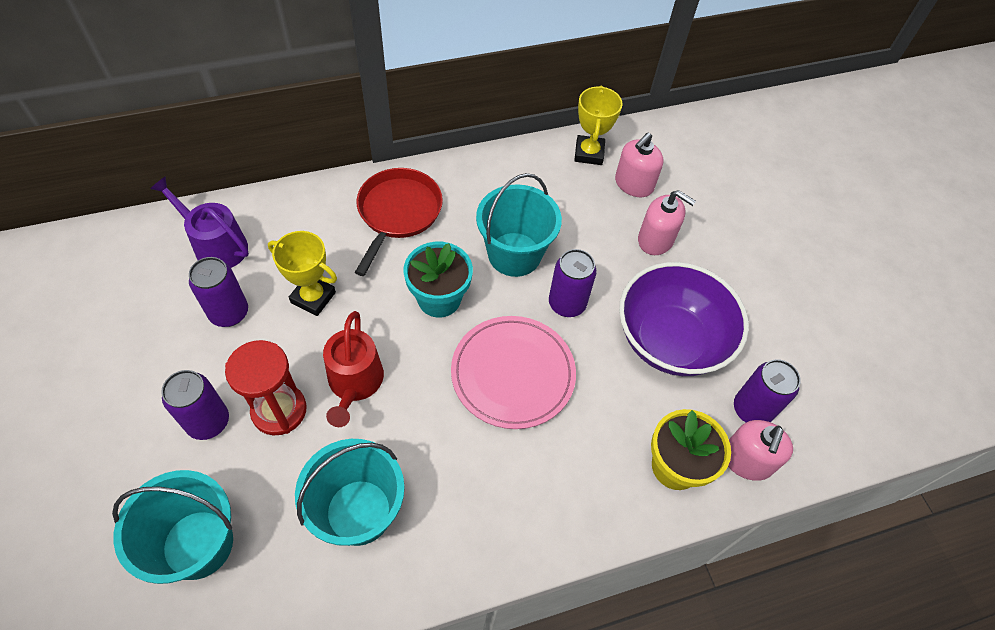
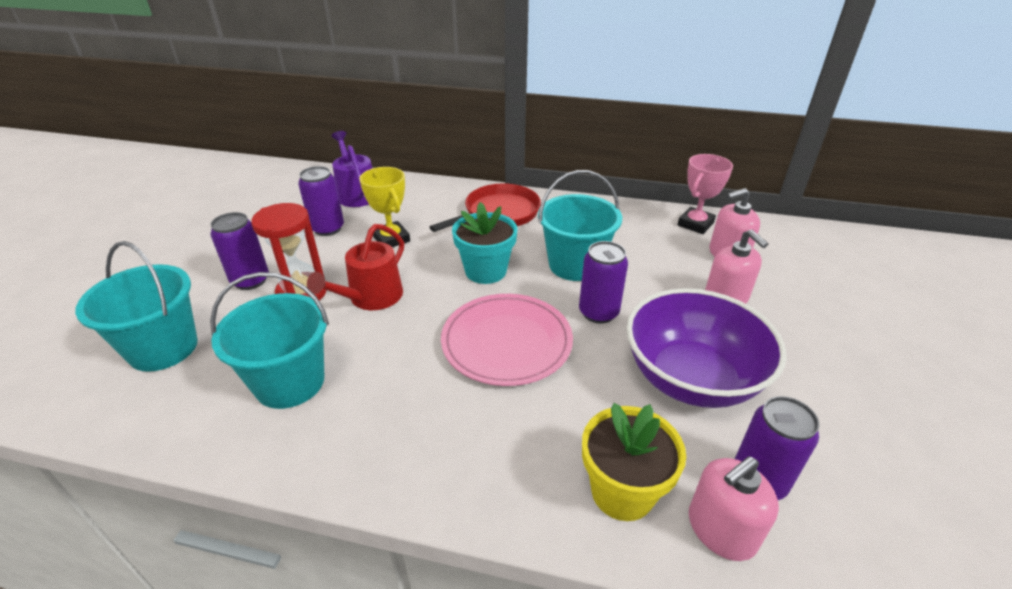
camera: 35 degrees right, 20 degrees down
yellow trophy [574,86,623,165] -> pink trophy [678,154,733,234]

